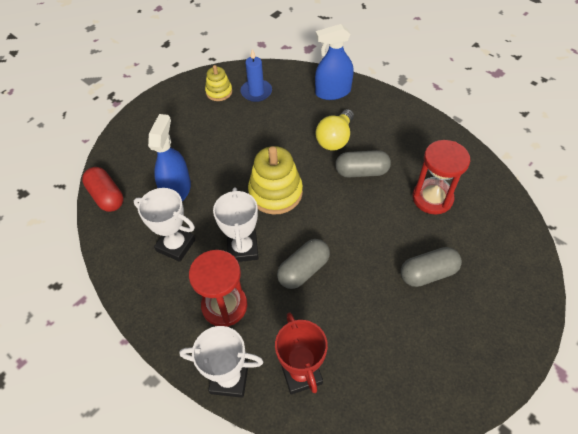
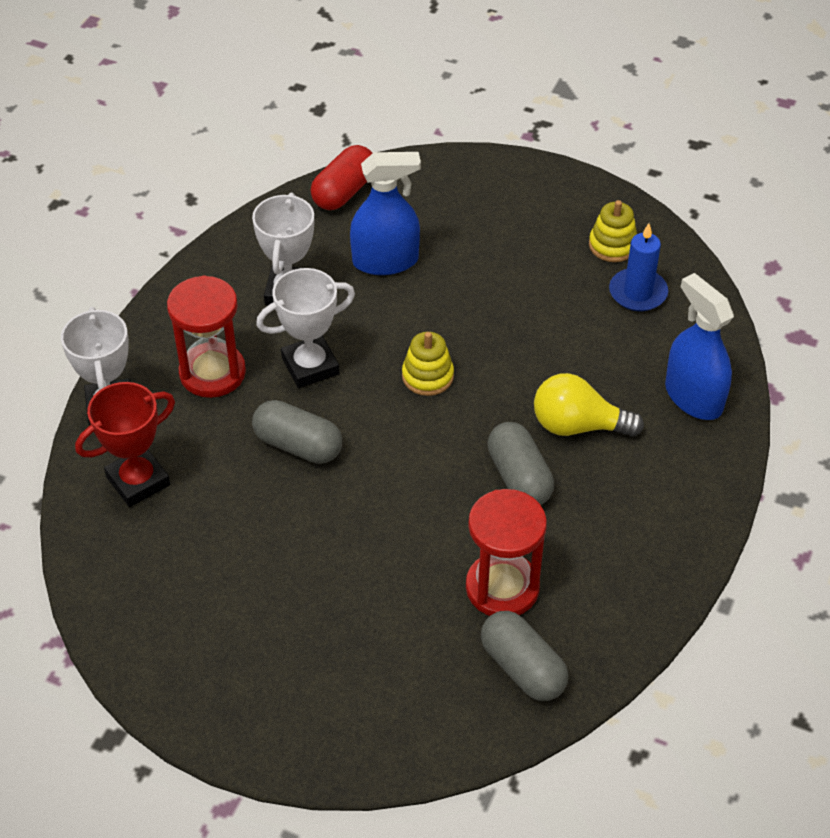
camera: 70 degrees right, 5 degrees down
yellow stacking toy [248,146,303,215] -> yellow stacking toy [402,332,454,396], size x0.58
grey capsule [401,247,462,287] -> grey capsule moved to [481,611,568,701]

